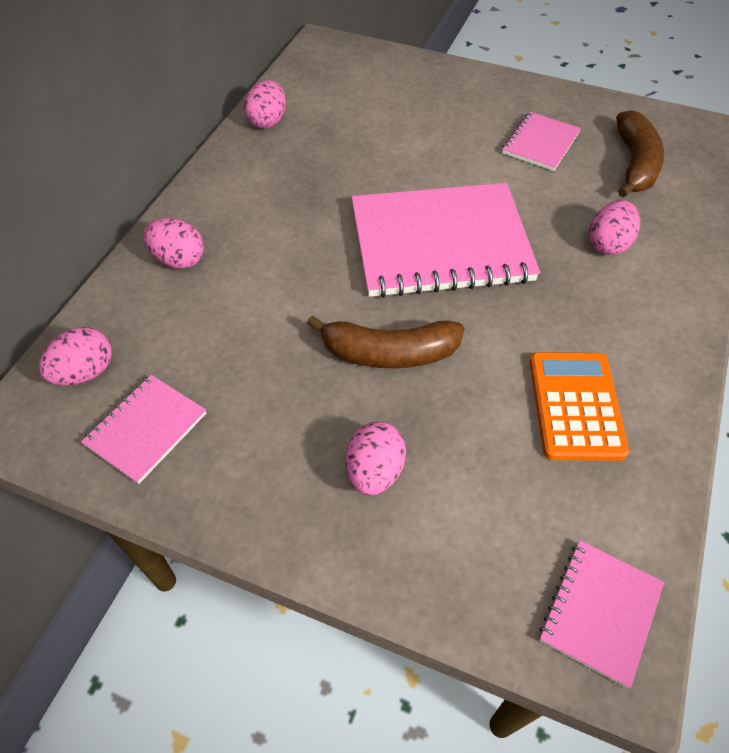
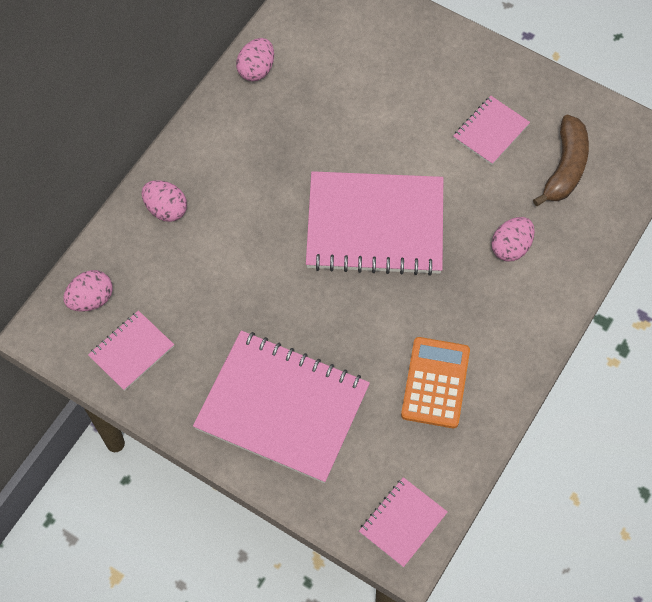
camera: 10 degrees right, 10 degrees up
brown banana [307,315,465,368] -> none
pink egg [346,421,406,495] -> pink notebook [193,330,370,483]

